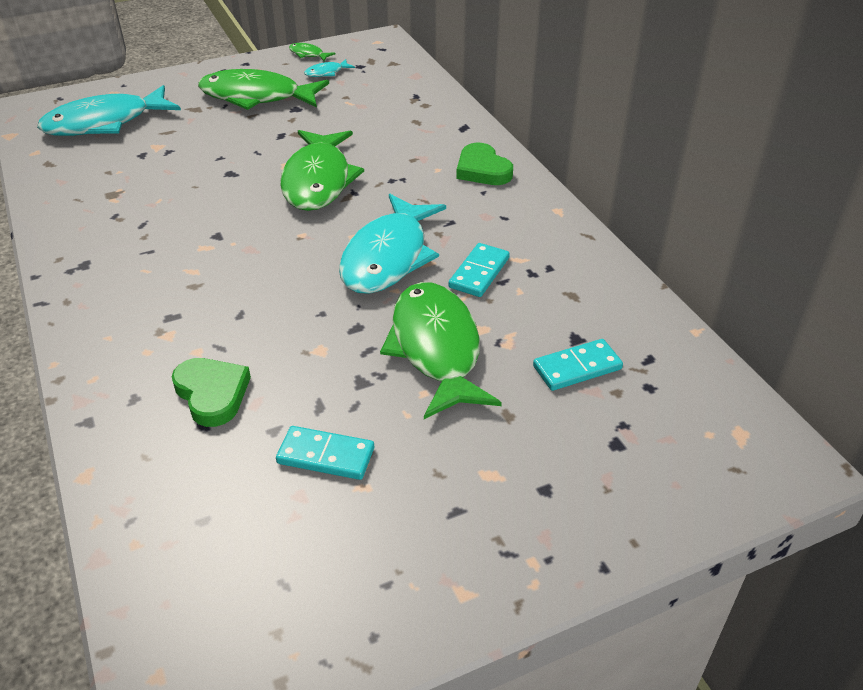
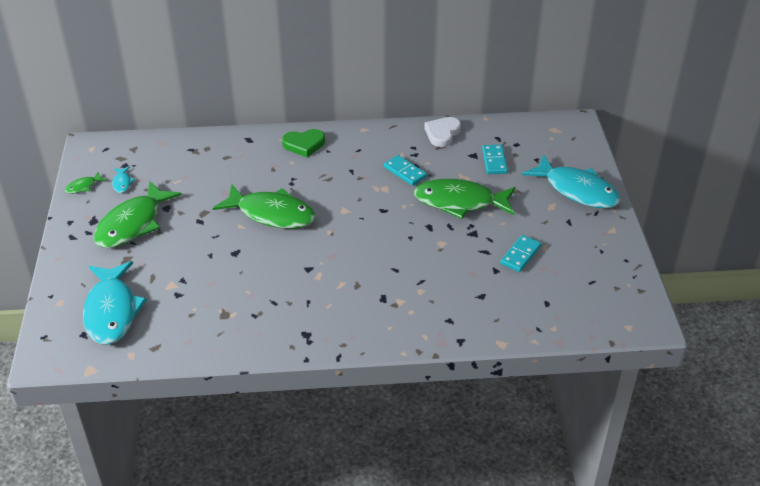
camera: 70 degrees left, 0 degrees up
green heart [172,358,251,427] -> none
turquoise fish [339,194,446,294] -> turquoise fish moved to [522,154,621,209]
none -> white heart [424,117,461,147]

